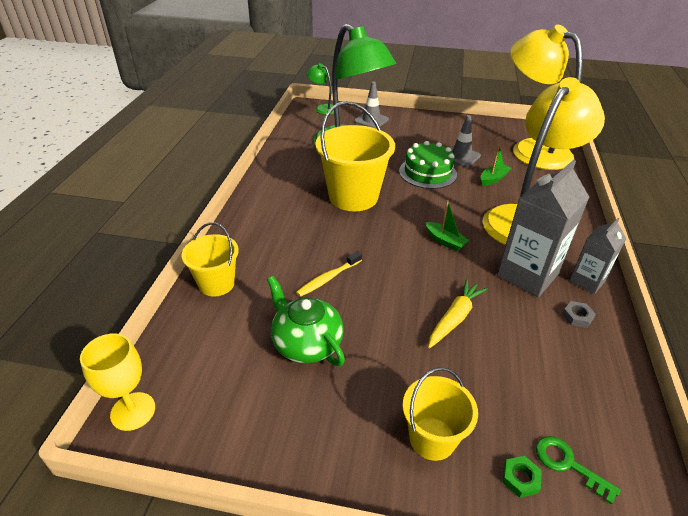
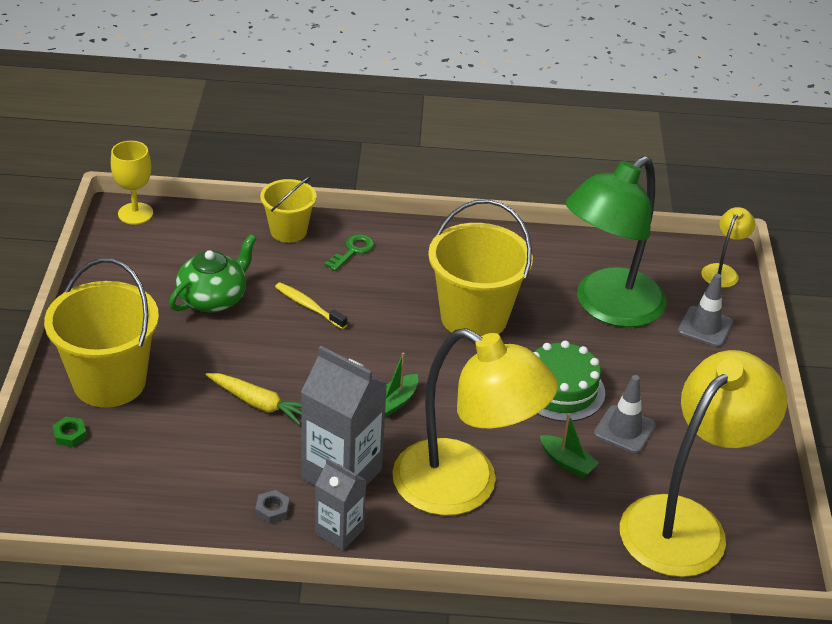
camera: 80 degrees right, 0 degrees up
green lamp [307,63,334,115] -> yellow lamp [701,207,756,288]
yellow bucket [403,367,478,461] -> yellow bucket [44,258,159,407], size x1.73
green key [536,436,621,505] -> green key moved to [324,234,374,271]

